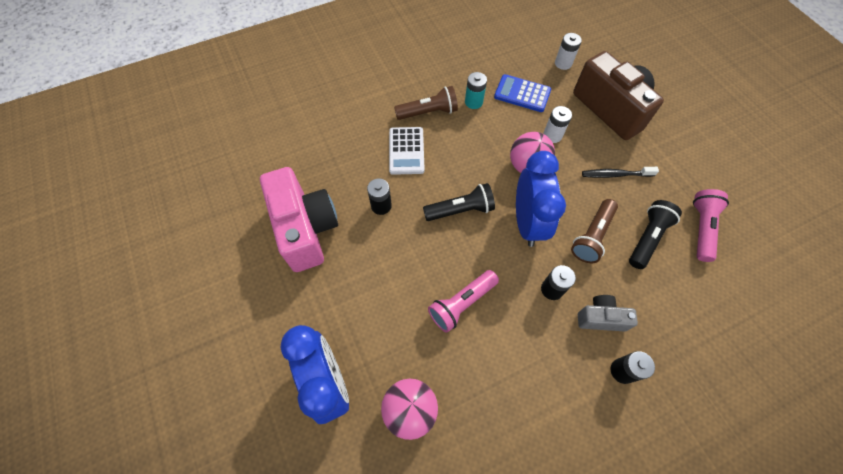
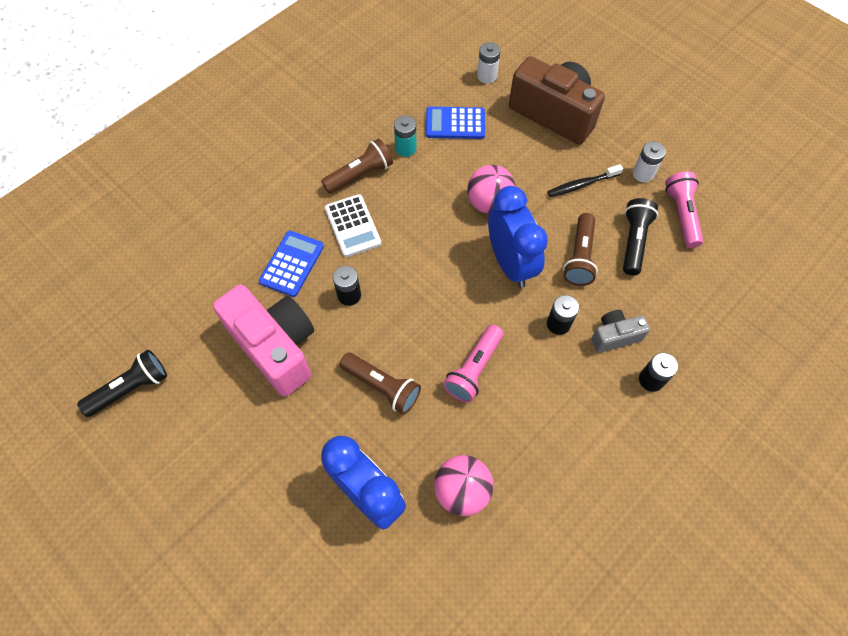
camera: 20 degrees left, 0 degrees up
black flashlight [423,183,495,221] -> black flashlight moved to [77,350,167,417]
white battery [543,106,572,143] -> white battery moved to [633,141,666,182]
none -> blue calculator [259,231,324,297]
none -> brown flashlight [340,353,421,415]

